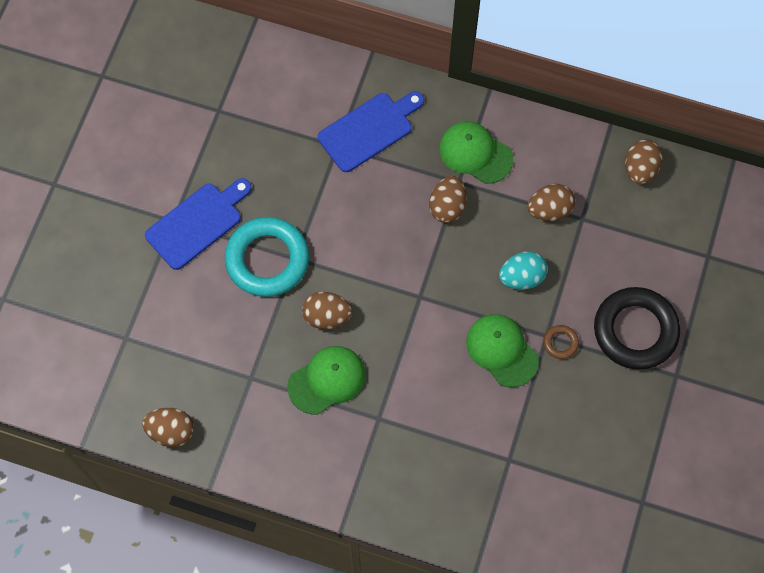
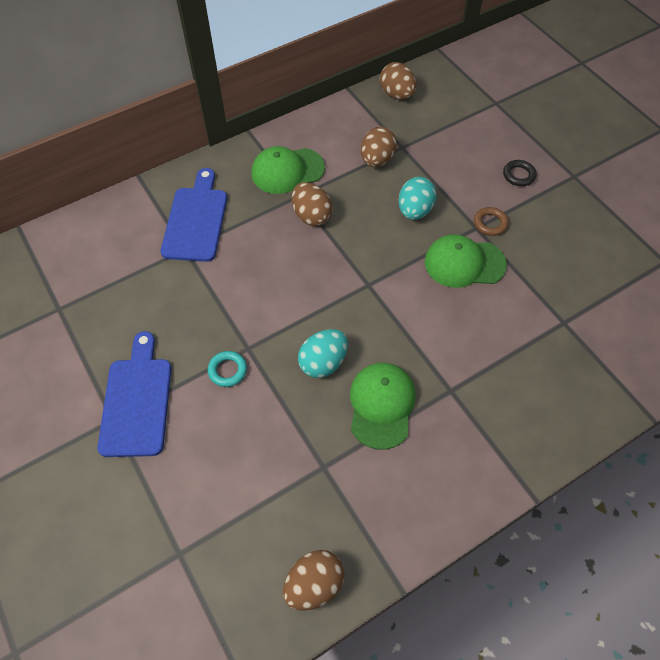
camera: 50 degrees left, 10 degrees down
turquoise ring [225,217,309,297] -> turquoise ring [208,351,247,387], size x0.41
brown egg [302,292,352,329] -> turquoise egg [298,329,348,378]
black ring [594,287,680,370] -> black ring [503,160,537,186], size x0.41

